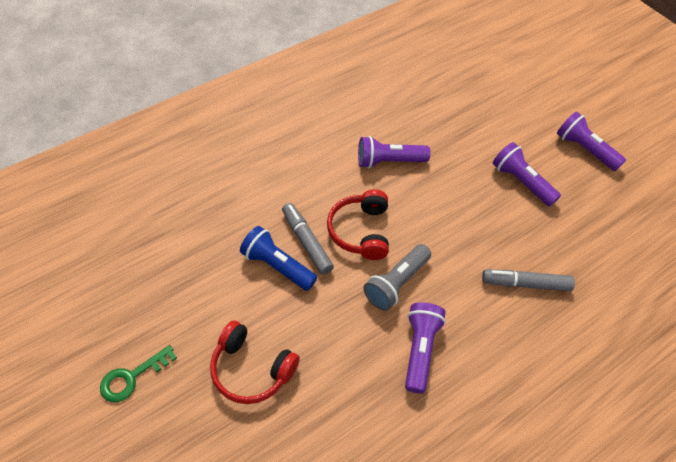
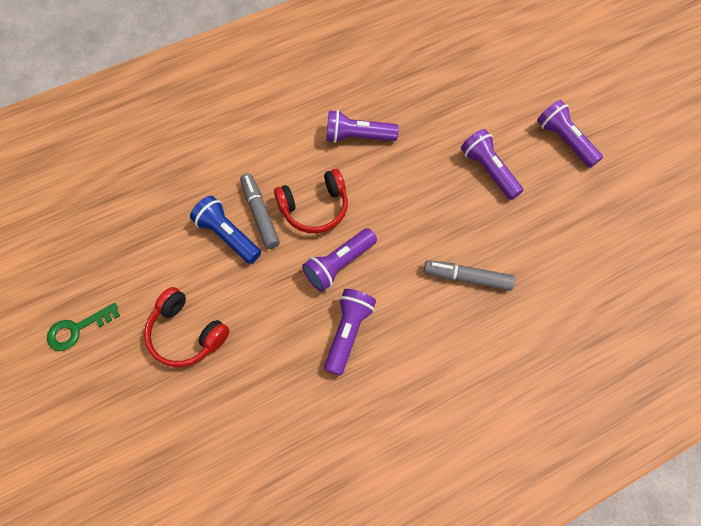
camera: 10 degrees right, 10 degrees up
red headphones [327,189,389,260] -> red headphones turned 120 degrees counterclockwise [274,169,348,233]
grey flashlight [363,244,431,311] -> purple flashlight [302,228,377,292]

